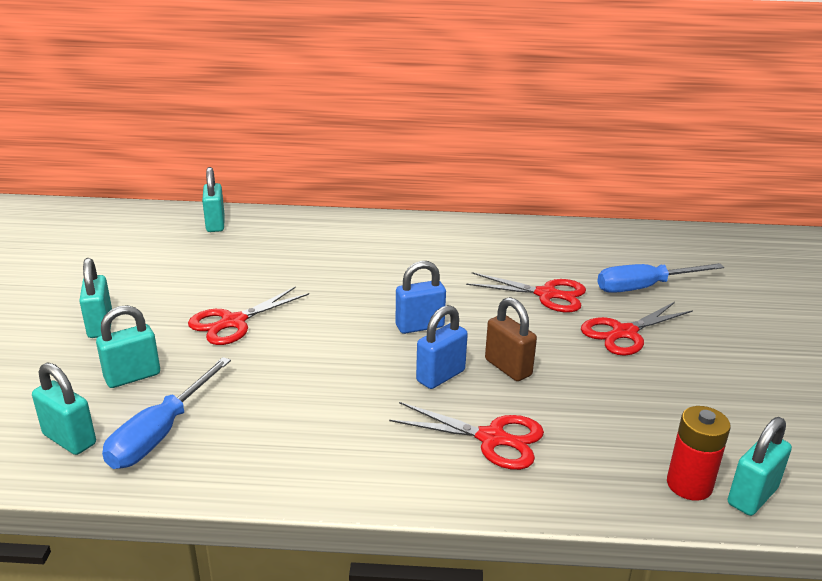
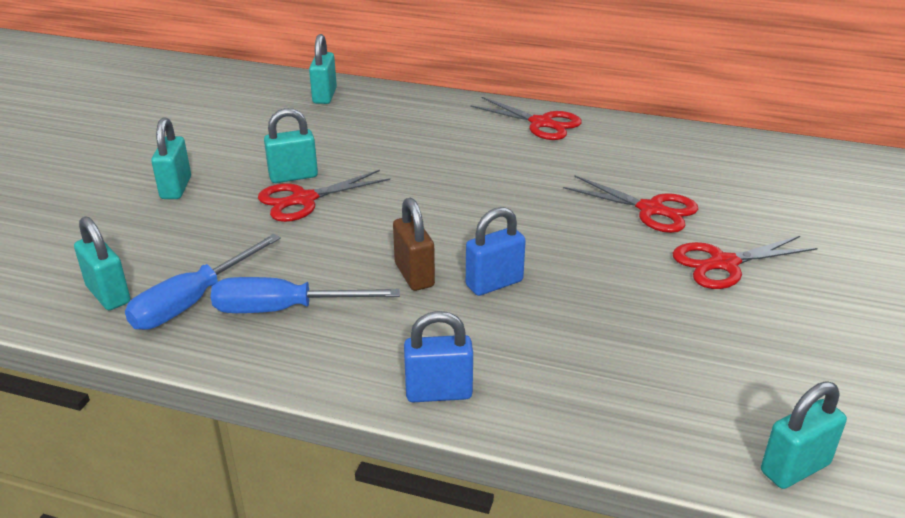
camera: 15 degrees right, 5 degrees up
turquoise padlock [96,305,160,388] -> turquoise padlock moved to [264,108,318,183]
red scissors [389,402,544,470] -> red scissors moved to [470,97,582,140]
blue padlock [396,261,446,334] -> blue padlock moved to [404,311,473,402]
brown padlock [485,297,537,381] -> brown padlock moved to [393,198,435,291]
blue screwdriver [597,263,724,293] -> blue screwdriver moved to [211,277,400,313]
red battery [667,406,731,501] -> none

